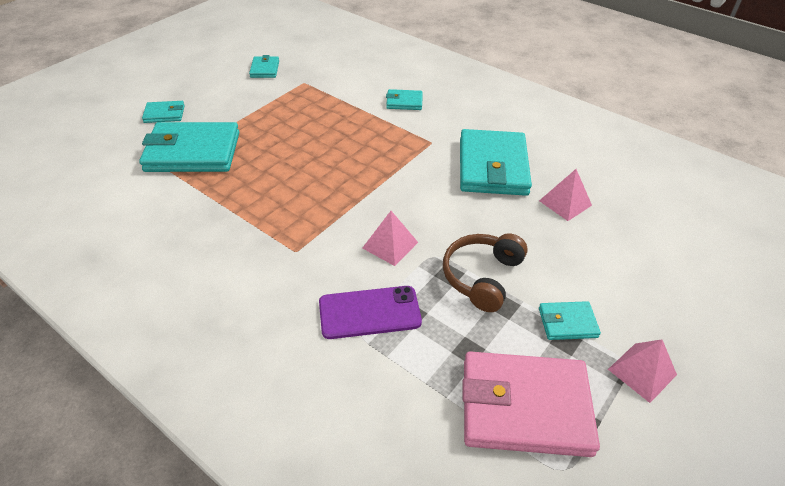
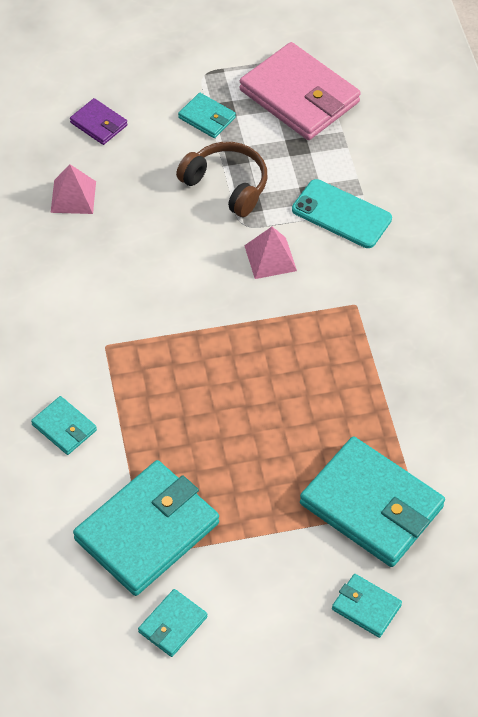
camera: 140 degrees left, 10 degrees up
purple phone [319,286,422,339] -> turquoise phone [292,179,392,248]
brown headphones [443,233,528,312] -> brown headphones turned 120 degrees counterclockwise [176,142,267,217]
turquoise wallet [460,129,532,196] -> turquoise wallet moved to [73,460,219,596]
pink pyramid [608,339,677,403] -> none
none -> purple wallet [70,98,128,145]

